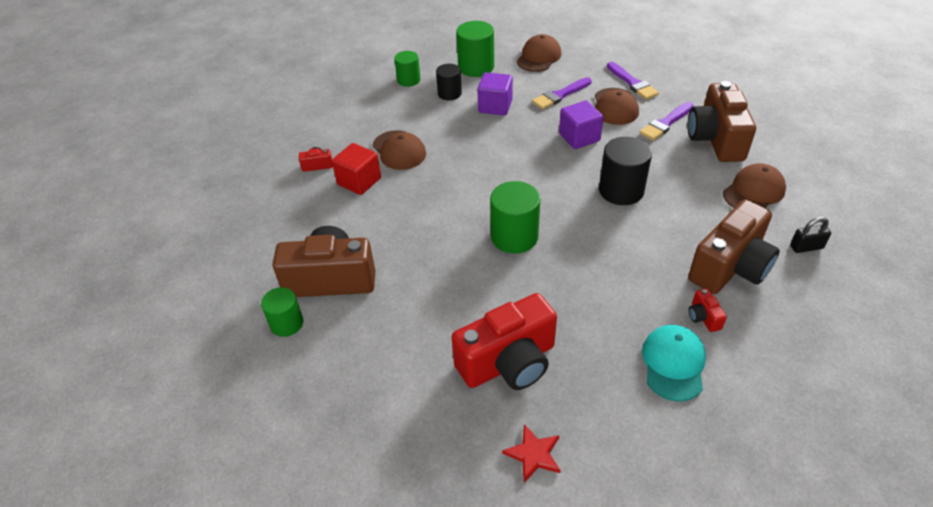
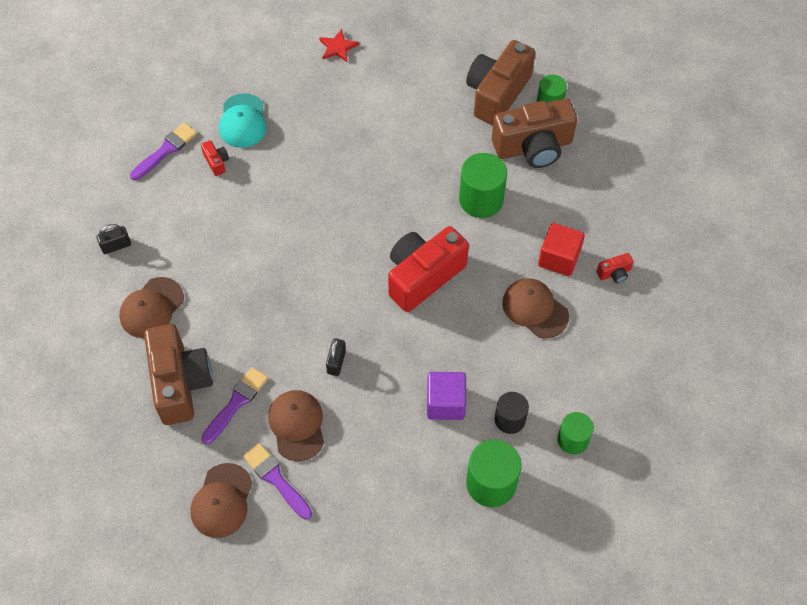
camera: 165 degrees right, 15 degrees up
red camera [452,293,557,390] -> red camera moved to [388,226,469,312]
green cylinder [490,181,541,254] -> green cylinder moved to [459,153,507,218]
brown cap [516,34,561,72] -> brown cap moved to [191,463,253,538]
purple brush [532,77,592,110] -> purple brush moved to [130,123,197,180]
purple cube [559,100,604,149] -> black padlock [326,338,346,376]
black cylinder [599,137,652,205] -> none
brown camera [688,199,780,294] -> brown camera moved to [466,40,535,125]

